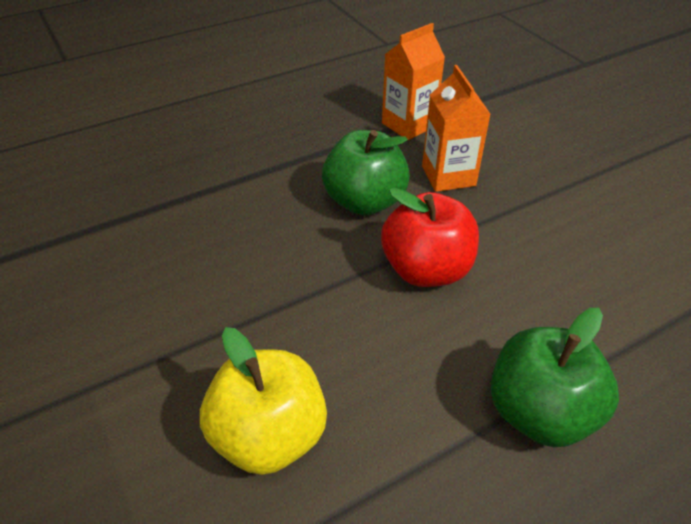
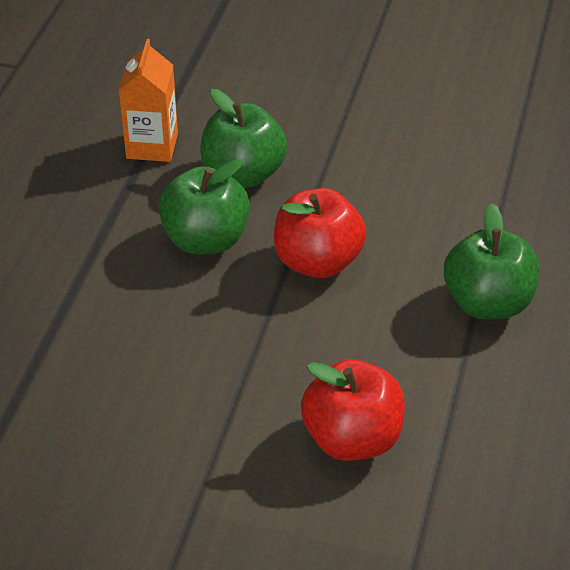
camera: 45 degrees left, 0 degrees up
yellow apple [200,327,327,475] -> red apple [301,359,405,461]
orange carton [422,65,490,192] -> green apple [200,89,287,188]

